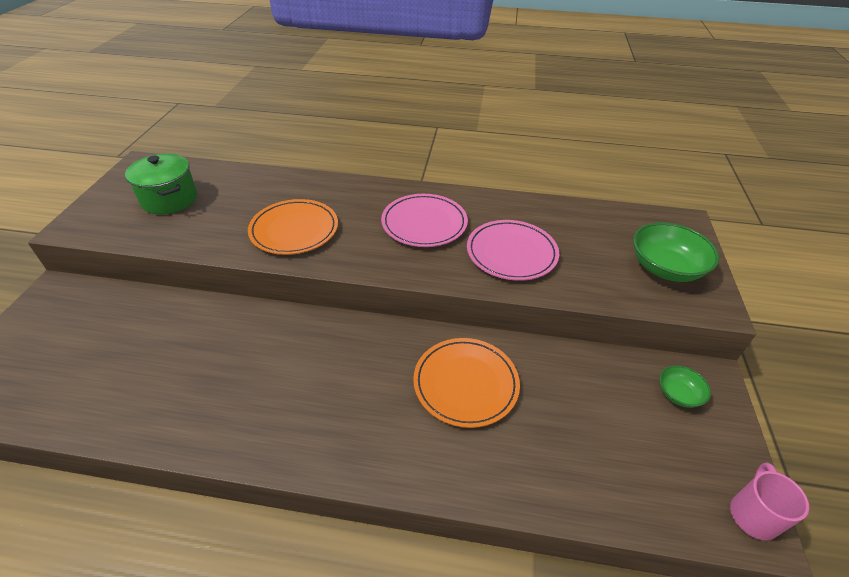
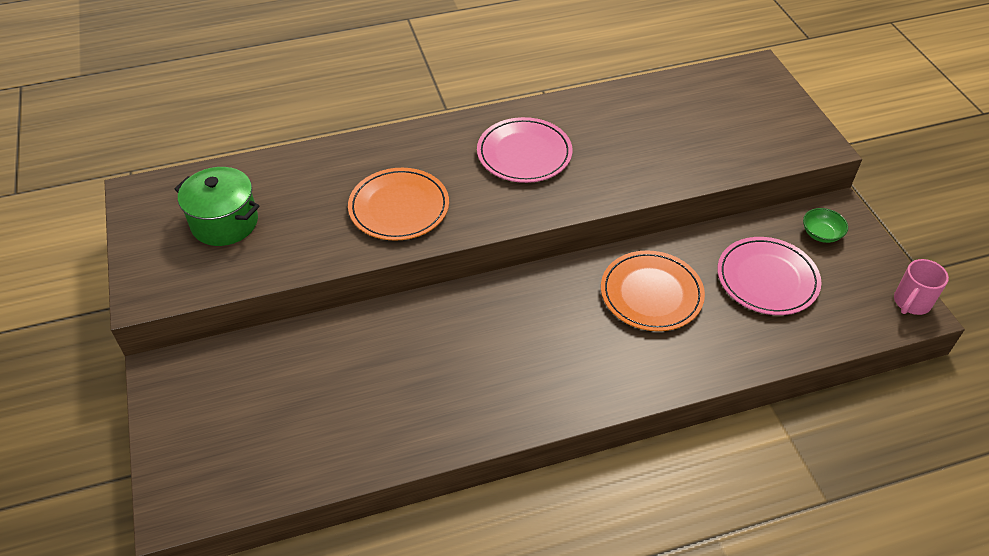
camera: 25 degrees left, 5 degrees up
pink plate [467,220,559,281] -> pink plate moved to [717,237,821,315]
green bowl [633,222,719,282] -> none
pink mug [730,462,809,540] -> pink mug turned 135 degrees counterclockwise [894,259,949,315]

